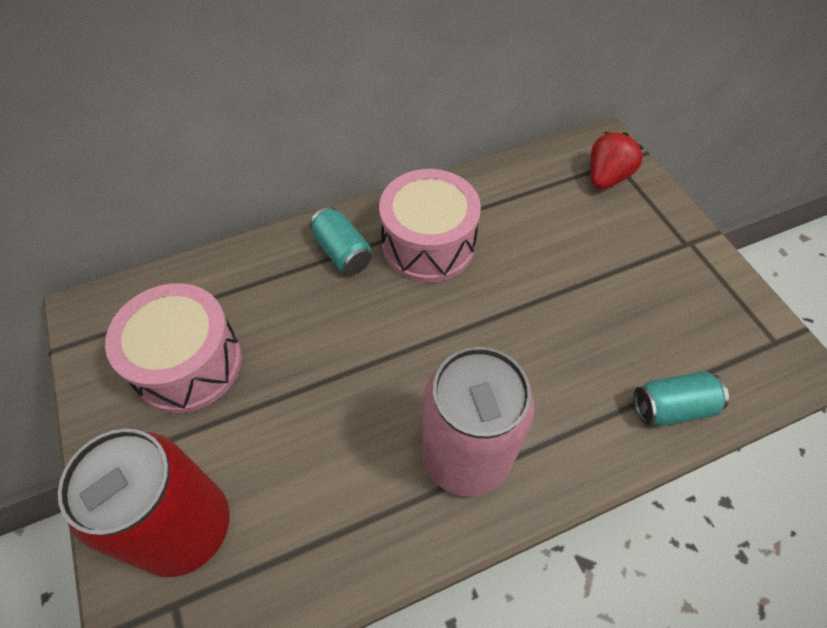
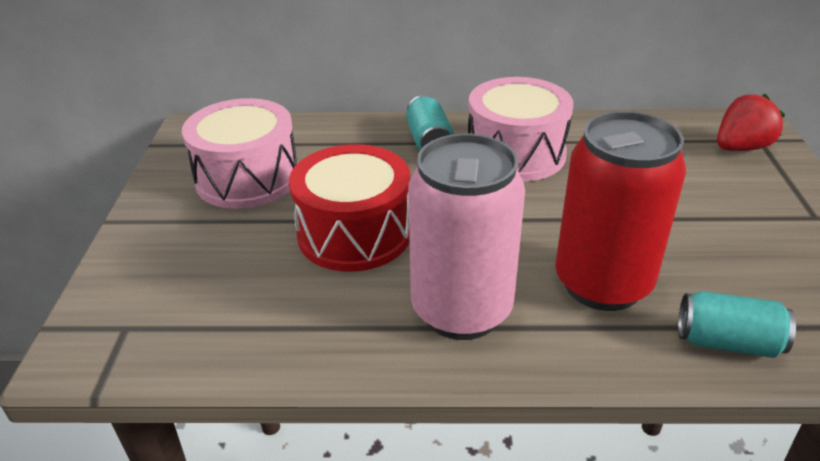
camera: 25 degrees right, 20 degrees down
red can [58,429,229,577] -> red can moved to [555,111,686,311]
none -> red drum [289,144,410,272]

